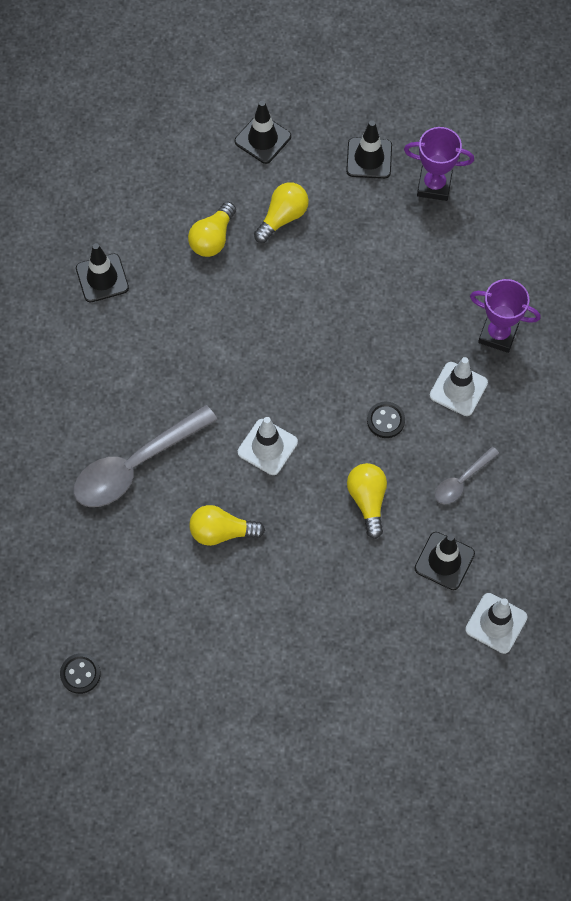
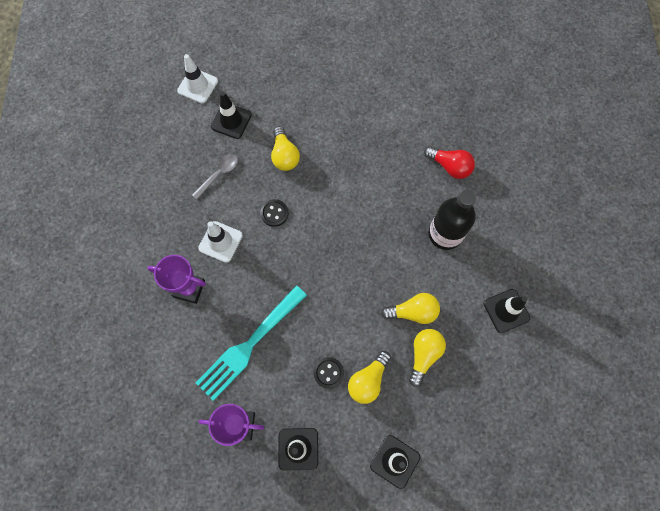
camera: 175 degrees right, 5 degrees up
black button [60,653,101,694] -> black button moved to [314,357,344,389]
grey spoon [74,405,218,507] -> red light bulb [424,146,475,179]
yellow light bulb [189,505,265,546] -> yellow light bulb moved to [381,293,440,324]
white traffic cone [238,417,298,475] -> none
none -> turquoise fork [196,285,307,401]
none -> black bottle [429,190,476,250]

